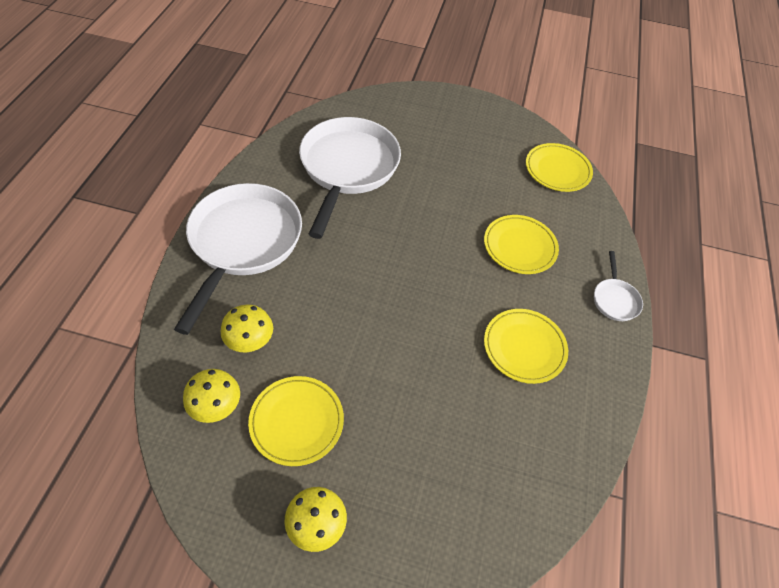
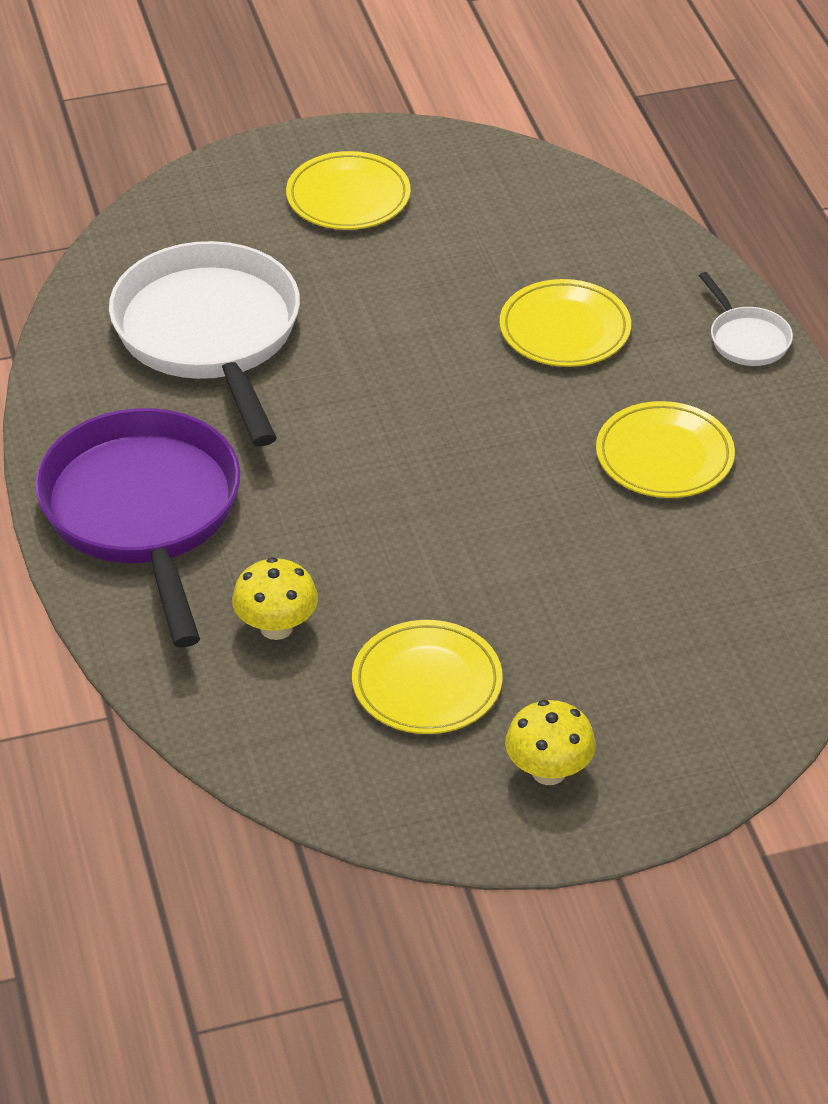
camera: 25 degrees left, 10 degrees down
white pan [174,183,302,335] -> purple pan [35,408,241,648]
yellow mushroom [183,369,240,423] -> none
yellow plate [526,143,593,192] -> yellow plate moved to [286,151,411,230]

